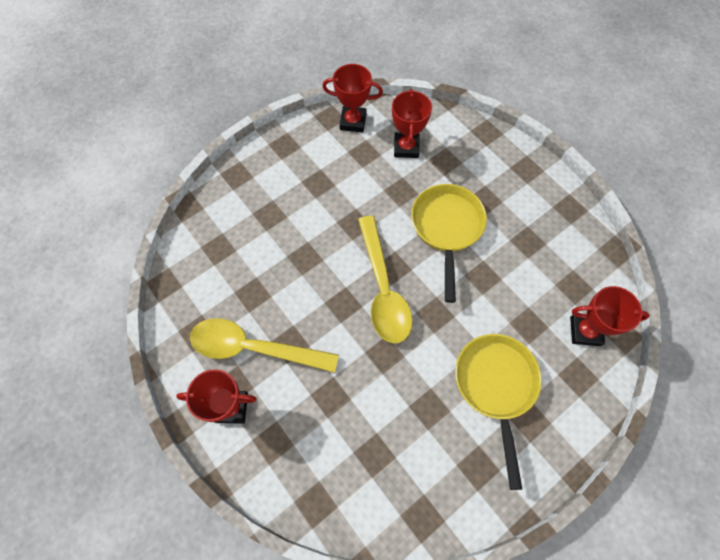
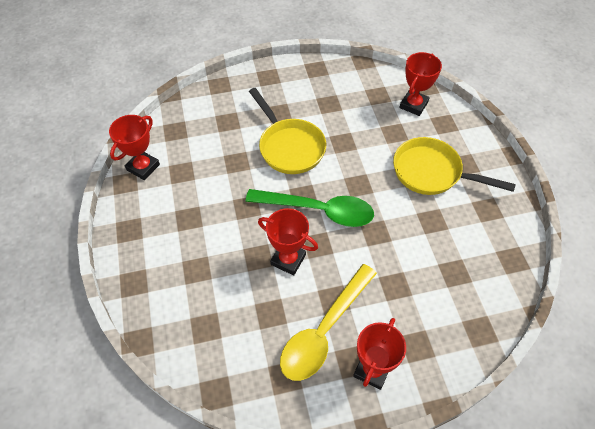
camera: 65 degrees left, 10 degrees down
yellow spoon [358,216,413,343] -> green spoon [245,189,374,227]
red trophy [392,89,432,158] -> red trophy moved to [258,208,318,275]
yellow pan [411,184,487,303] -> yellow pan turned 150 degrees counterclockwise [249,88,326,174]

